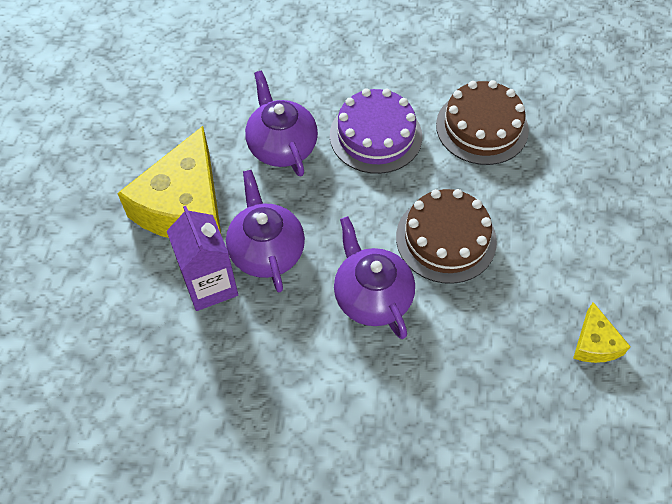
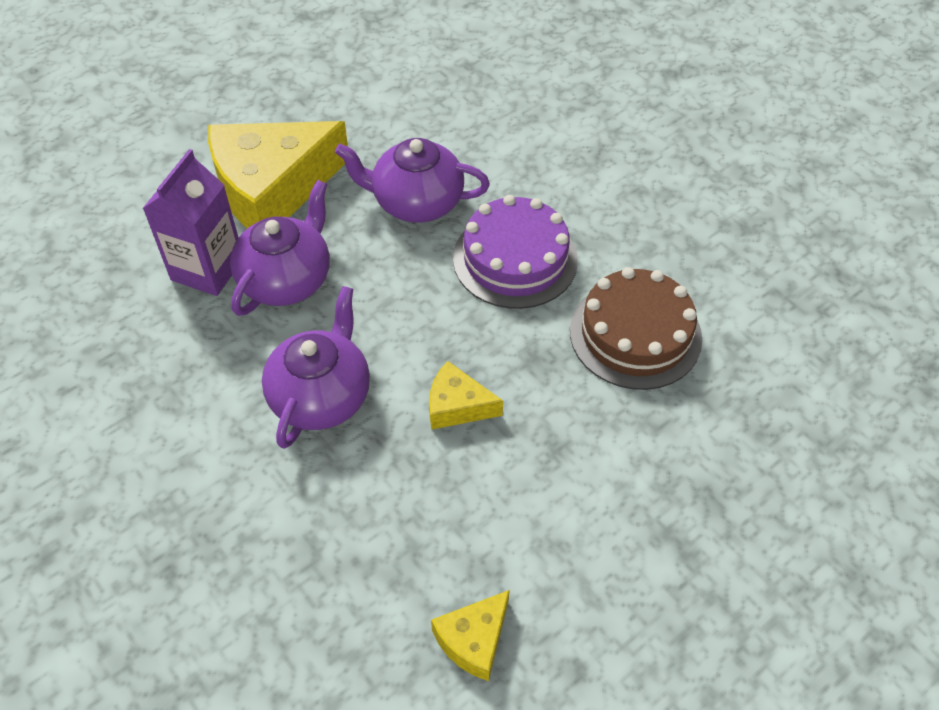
camera: 45 degrees right, 5 degrees down
purple teapot [245,70,318,177] -> purple teapot turned 105 degrees counterclockwise [335,138,490,223]
brown cake [396,189,497,284] -> yellow cheese [429,361,503,430]

